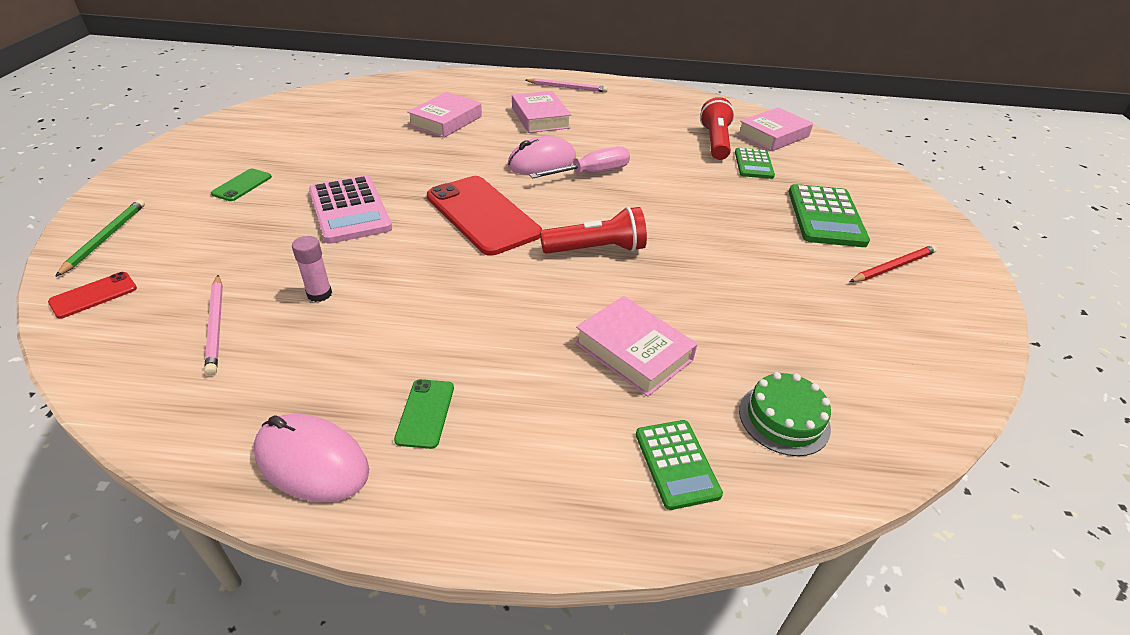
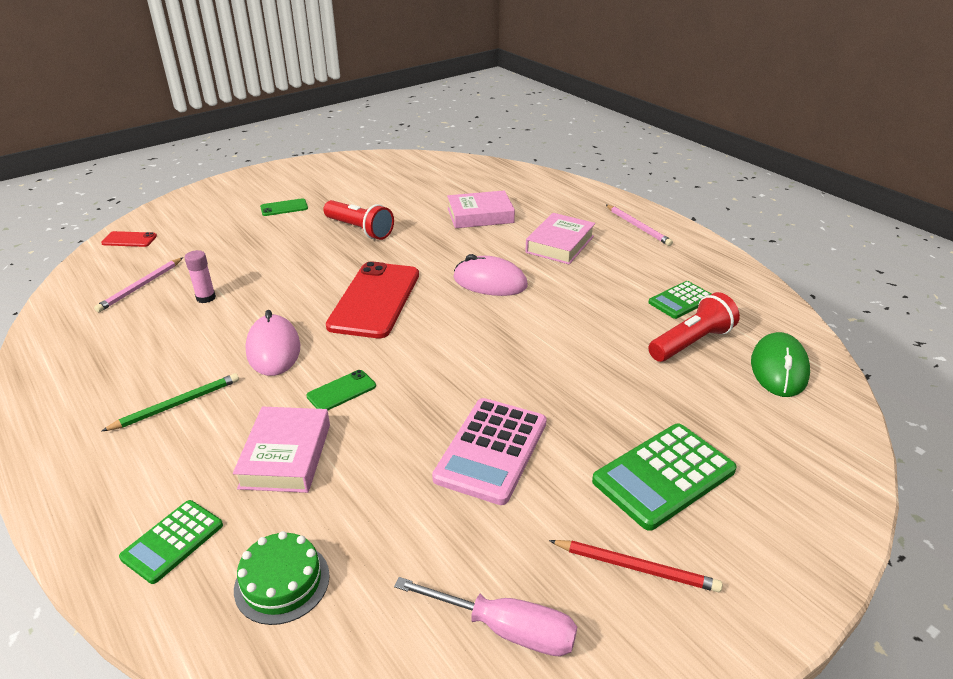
camera: 50 degrees right, 5 degrees down
green pencil [55,199,145,277] -> green pencil moved to [102,373,239,431]
pink mouse [254,414,369,502] -> pink mouse moved to [245,310,300,376]
pink calculator [309,175,392,244] -> pink calculator moved to [432,398,547,505]
green phone [394,379,454,449] -> green phone moved to [306,370,376,410]
pink screwdriver [529,146,630,179] -> pink screwdriver moved to [394,577,577,656]
red flashlight [540,207,647,254] -> red flashlight moved to [323,200,394,240]
green calculator [735,148,775,179] -> green calculator moved to [648,281,711,319]
pink book [737,107,813,151] -> green mouse [751,332,810,397]

